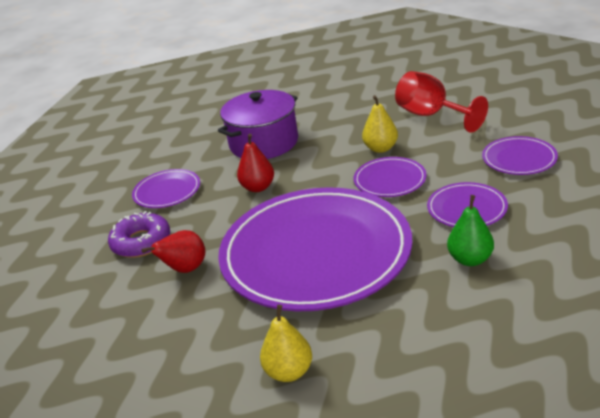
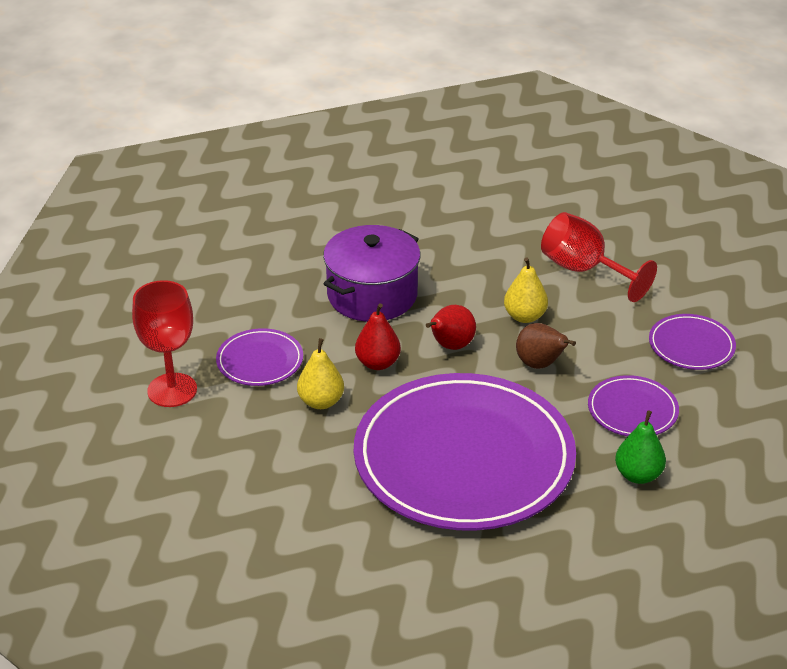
camera: 10 degrees left, 5 degrees up
purple donut [108,211,170,258] -> none
red pear [141,230,205,273] -> red pear moved to [426,305,476,350]
yellow pear [260,305,312,382] -> yellow pear moved to [297,338,344,409]
purple plate [354,157,427,197] -> brown pear [516,323,576,369]
none -> red goblet [132,280,197,407]

